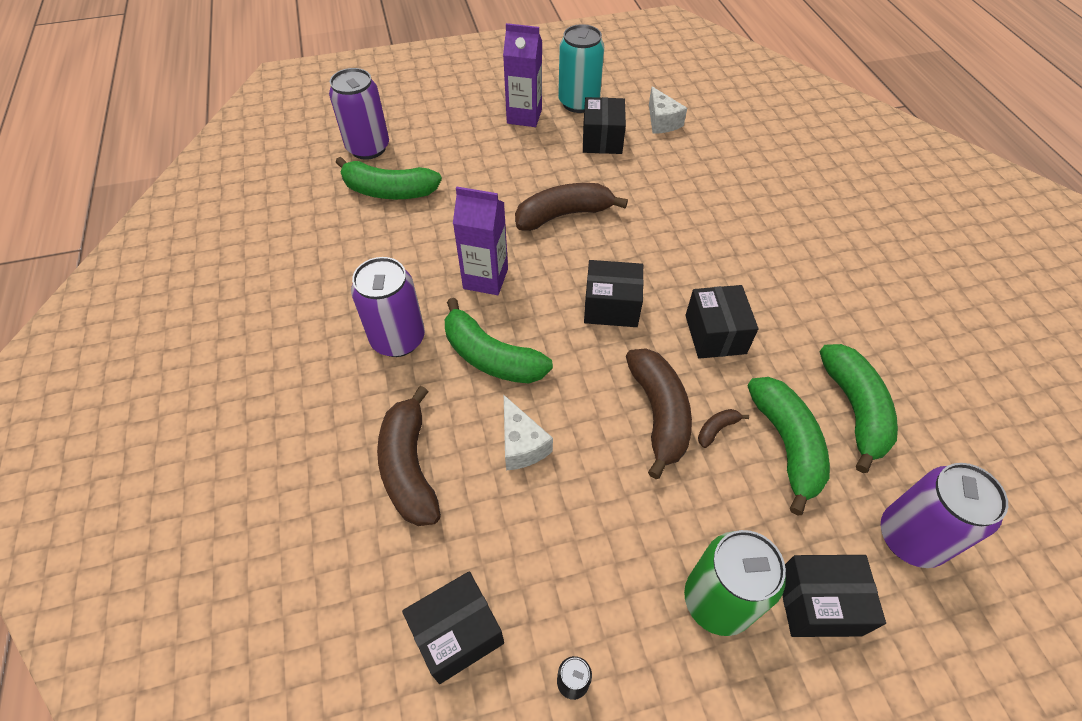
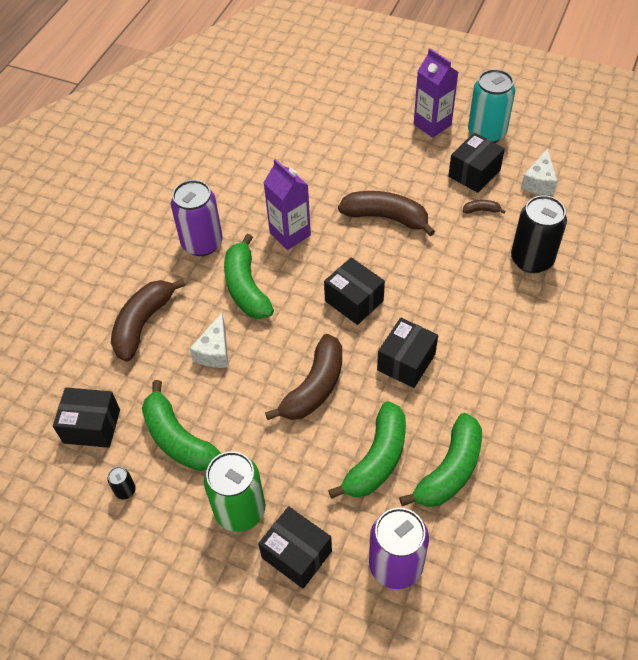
camera: 40 degrees right, 0 degrees up
purple can [329,68,389,160] -> none
green banana [336,157,442,199] -> green banana moved to [142,380,221,471]
brown banana [698,409,749,448] -> brown banana moved to [463,200,506,214]
none -> black can [511,195,567,273]

